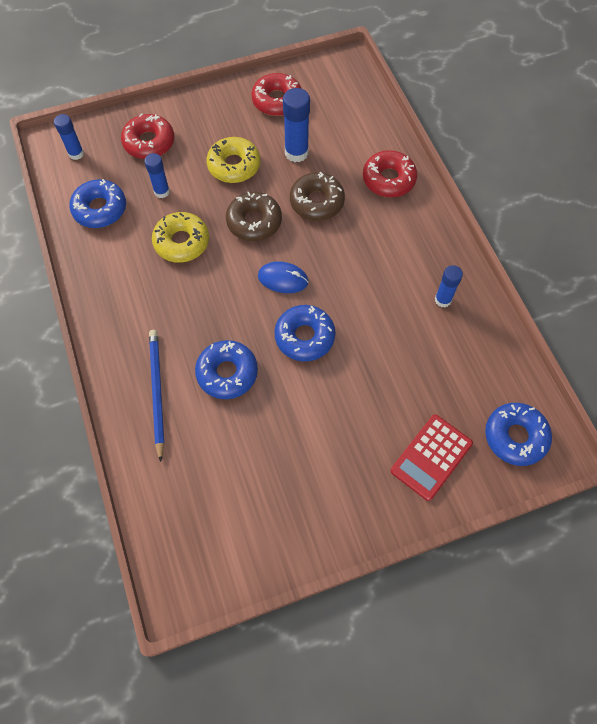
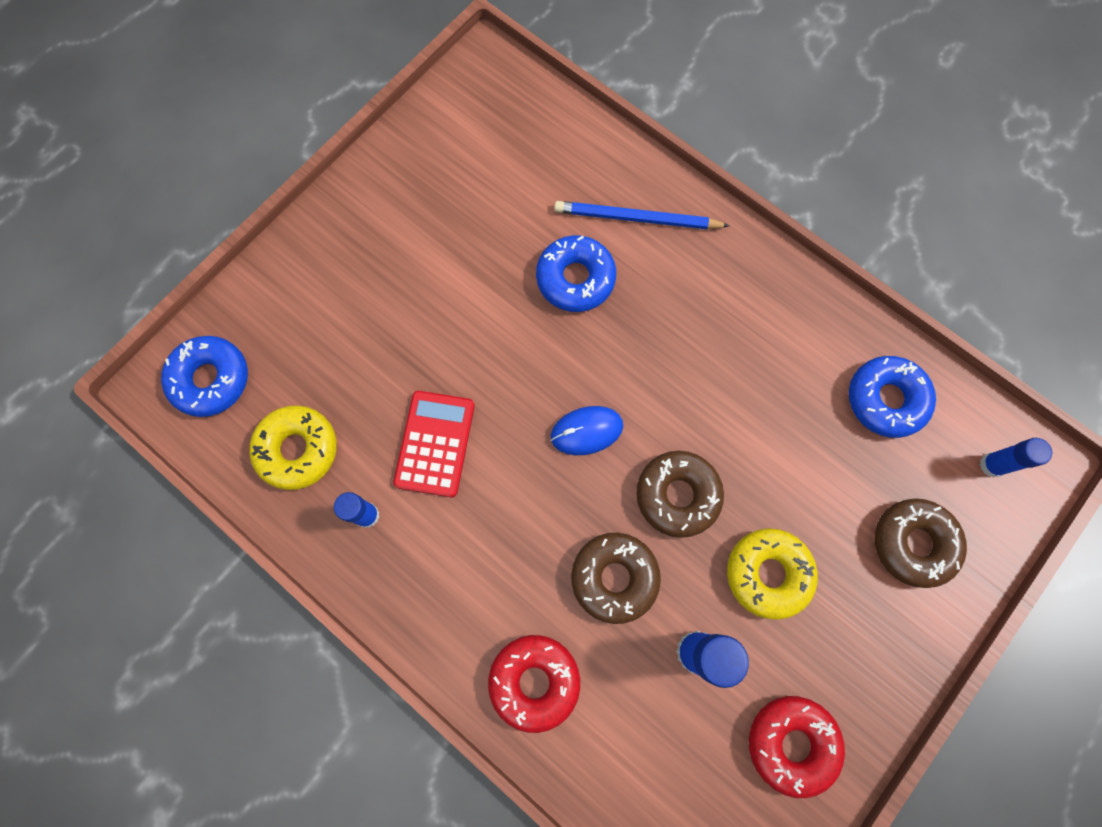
camera: 150 degrees right, 10 degrees up
red donut [121,113,174,159] -> brown donut [875,498,967,588]
blue glue stick [144,153,170,198] -> none
blue pencil [149,330,164,462] -> blue pencil turned 135 degrees clockwise [554,201,730,229]
yellow donut [152,212,209,263] -> yellow donut moved to [249,405,337,490]
blue donut [275,305,335,361] -> none
red calculator [391,415,473,501] -> red calculator moved to [393,391,475,497]

